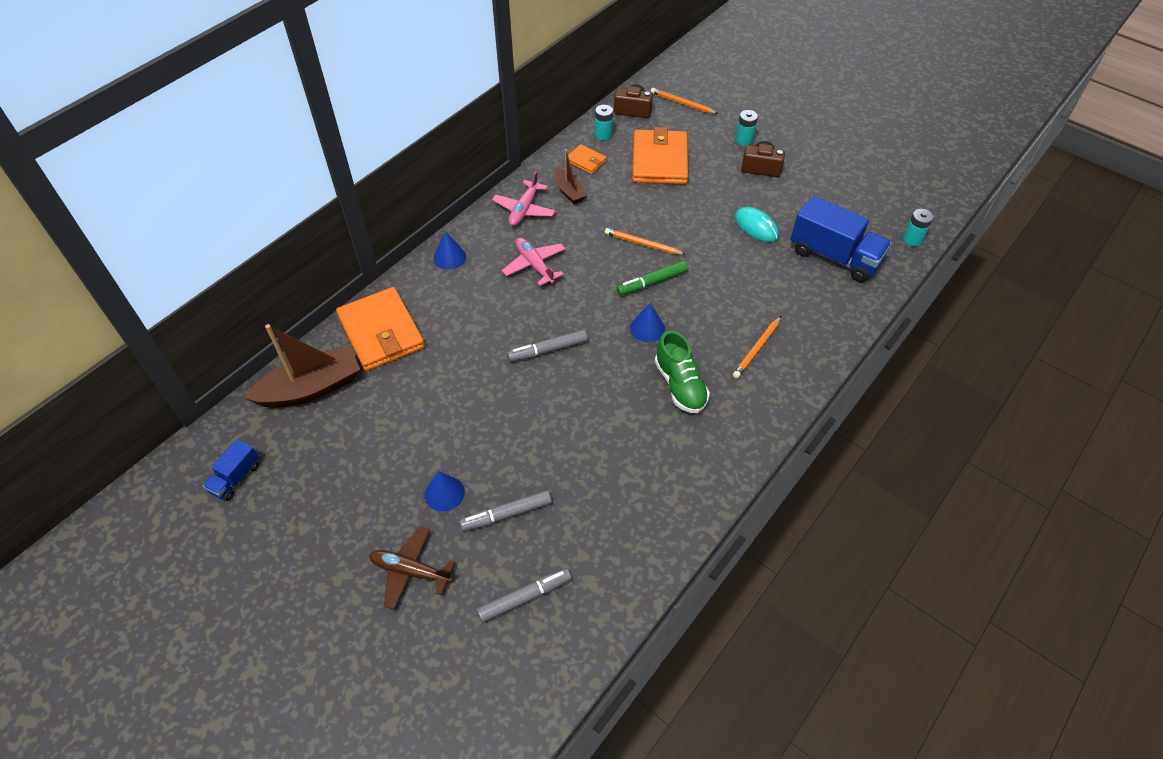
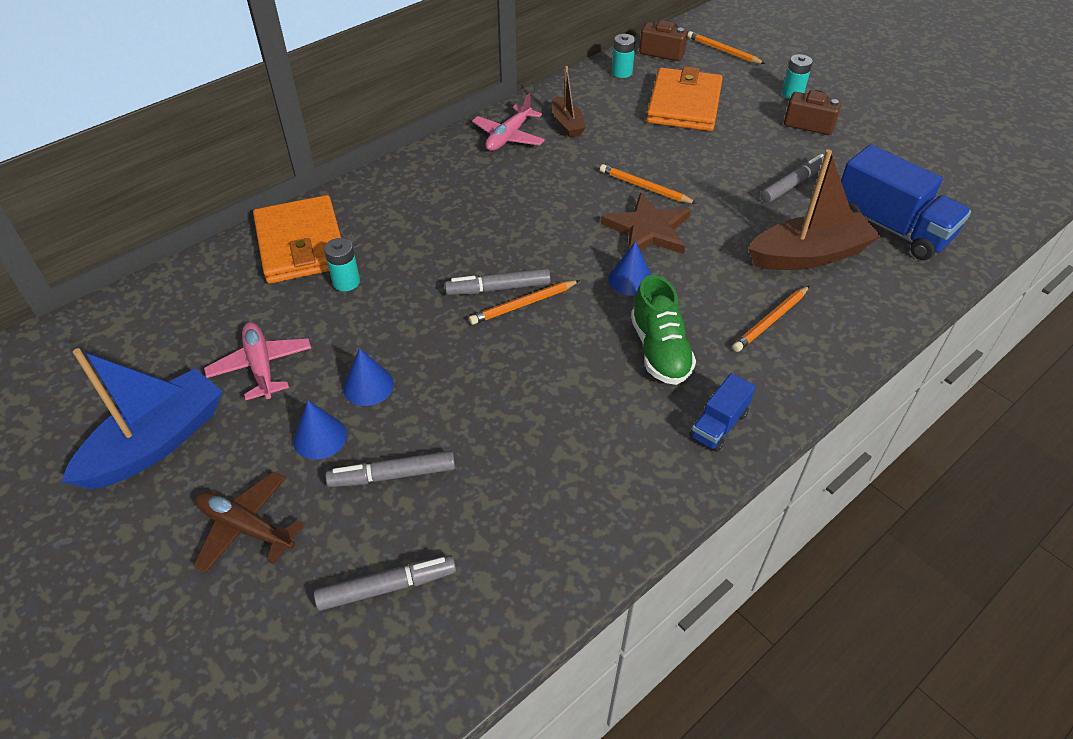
camera: 10 degrees right, 5 degrees down
blue truck [203,439,259,501] -> blue truck moved to [689,373,756,452]
brown boat [244,324,360,408] -> brown boat moved to [748,149,881,270]
blue cone [433,231,466,270] -> blue cone moved to [343,348,394,406]
pink plane [502,238,566,286] -> pink plane moved to [204,322,311,400]
orange wallet [568,144,607,174] -> none
green marker [617,261,688,296] -> brown star [601,193,691,254]
turquoise mouse [735,207,779,242] -> grey marker [760,154,824,203]
turquoise battery [903,209,933,246] -> turquoise battery moved to [324,238,360,291]
none -> blue boat [62,348,223,490]
none -> orange pencil [469,280,580,325]

